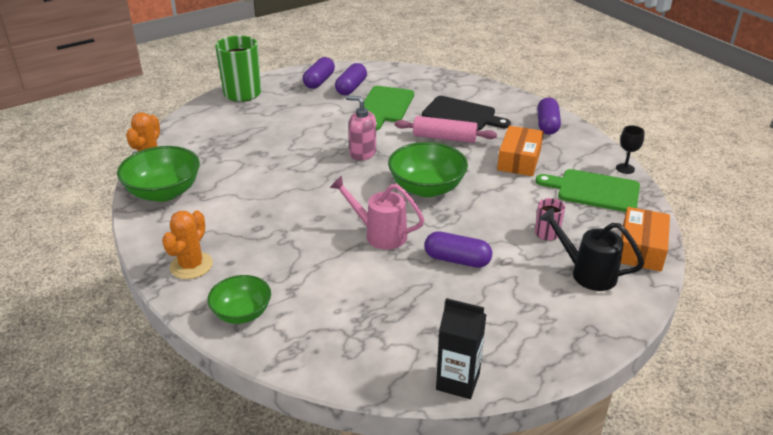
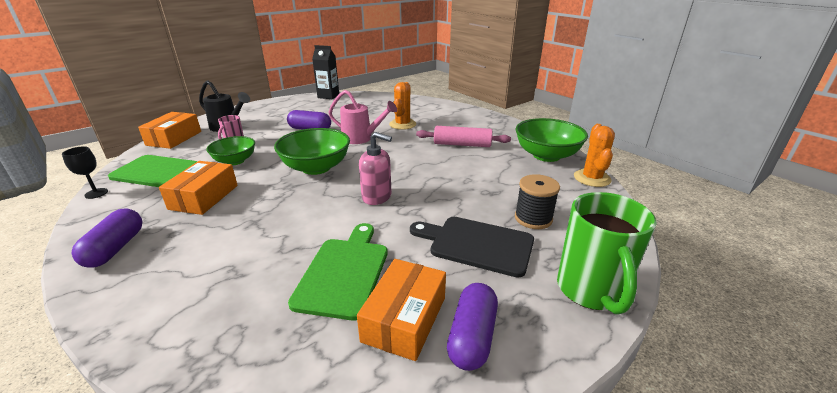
camera: 175 degrees right, 5 degrees down
orange cactus [162,210,213,279] -> orange cactus moved to [389,82,416,130]
green bowl [207,275,271,324] -> green bowl moved to [206,136,255,165]
purple capsule [335,63,367,95] -> orange box [357,259,446,361]
pink rolling pin [395,116,497,143] -> pink rolling pin moved to [416,126,511,147]
black cutting board [422,96,511,131] -> black cutting board moved to [410,217,534,278]
none -> black spool [515,174,560,229]

